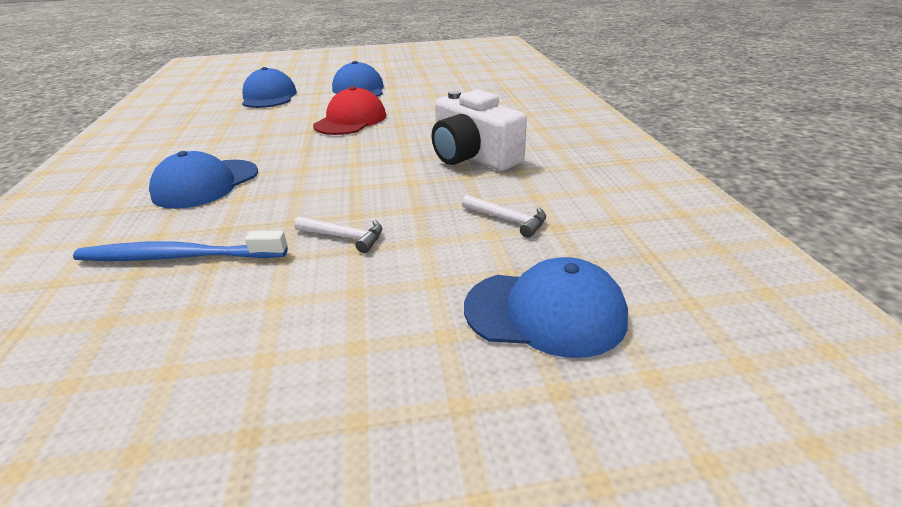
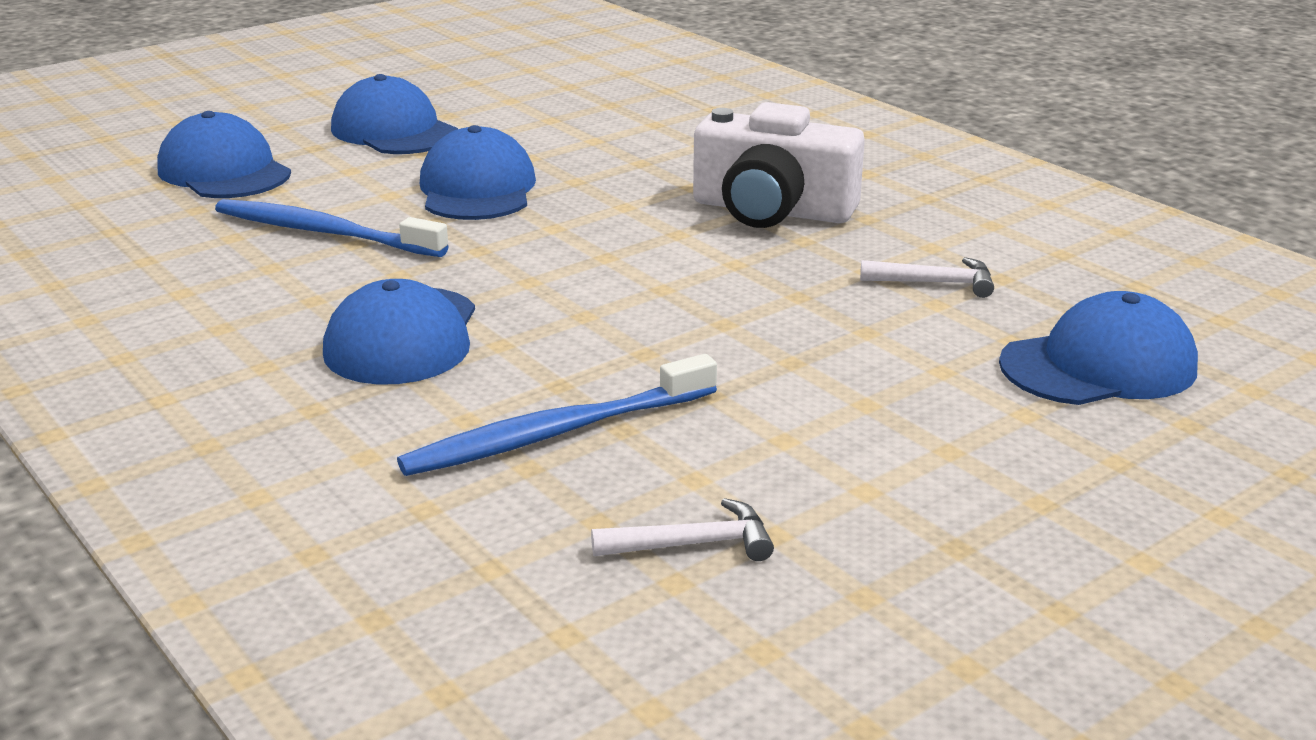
camera: 30 degrees left, 5 degrees down
white hammer [294,216,382,253] -> white hammer moved to [591,498,774,561]
red cap [313,86,386,135] -> blue cap [420,125,536,220]
none -> blue toothbrush [215,199,449,257]

